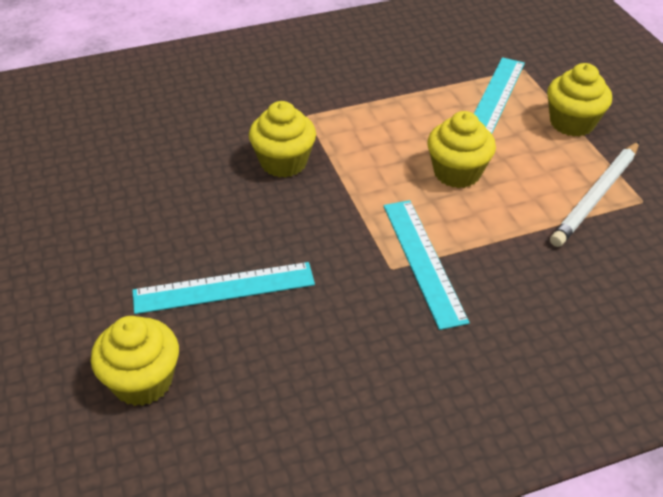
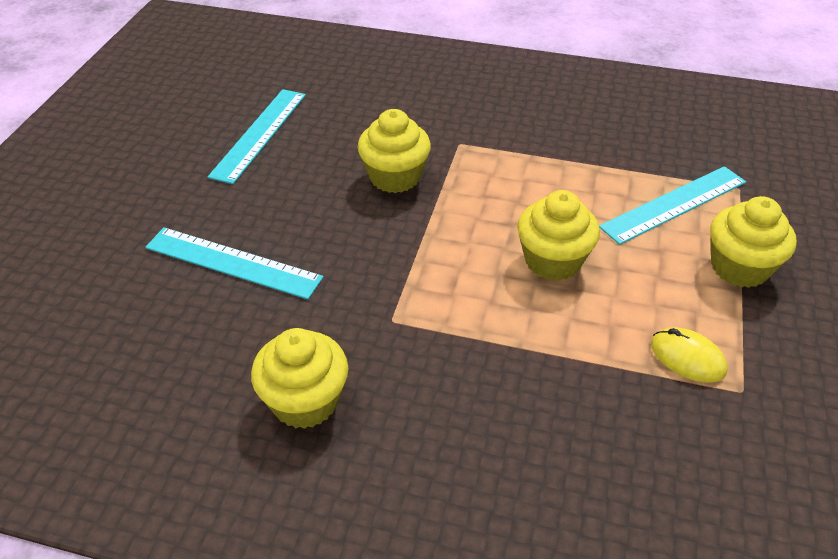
camera: 35 degrees right, 0 degrees up
yellow cupcake [91,316,179,406] -> yellow cupcake moved to [251,328,348,429]
turquoise ruler [383,200,470,330] -> turquoise ruler moved to [208,89,306,184]
white pencil [550,141,639,247] -> yellow mouse [651,327,728,383]

